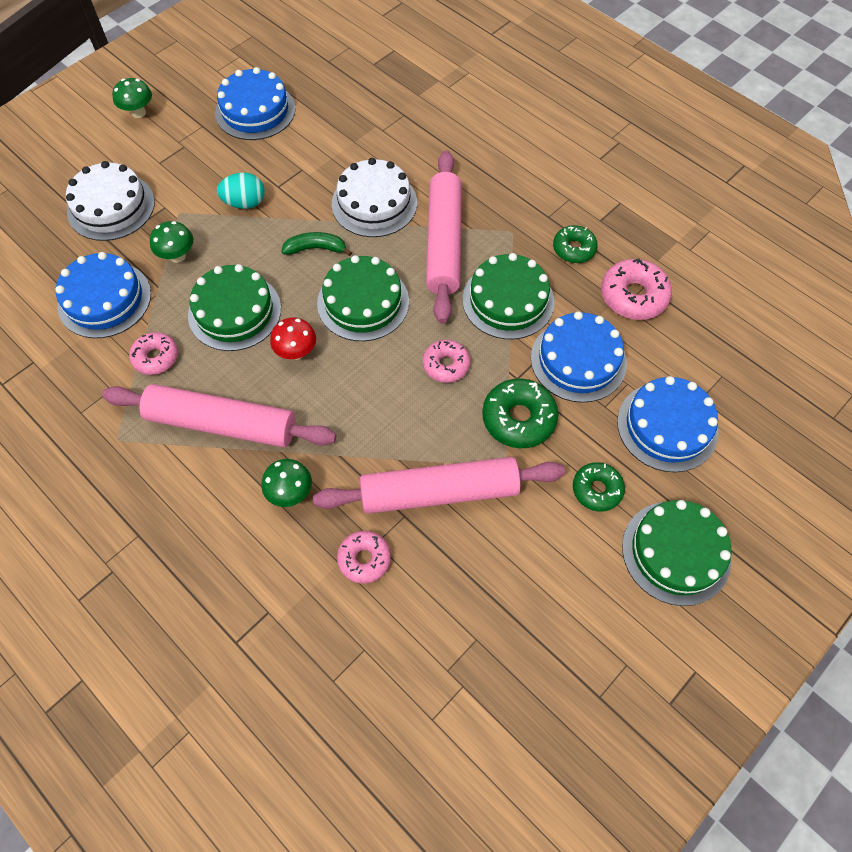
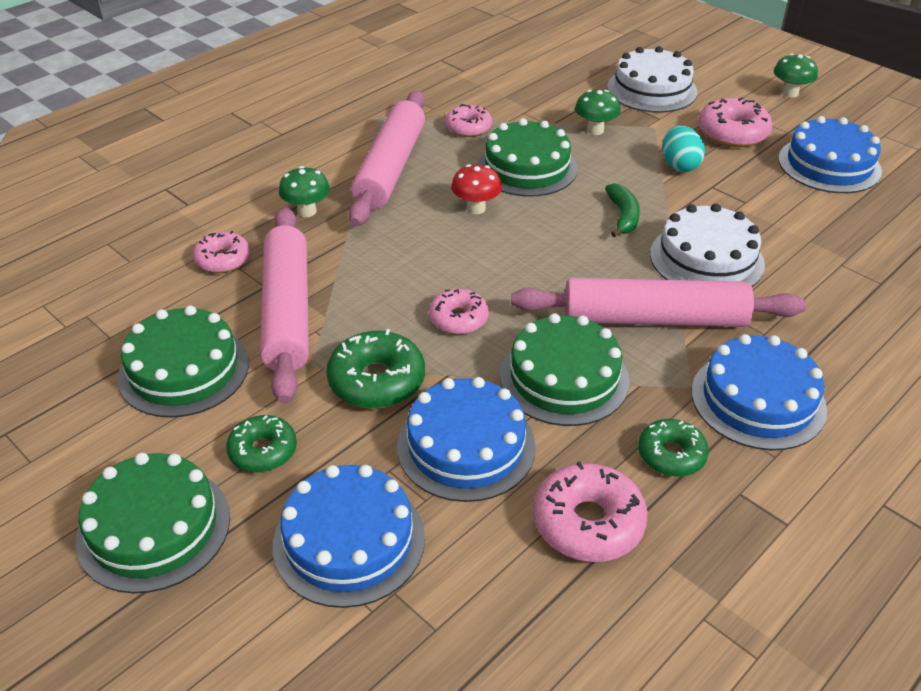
camera: 90 degrees right, 20 degrees down
blue cake [55,252,151,338] -> blue cake moved to [692,334,827,450]
green cake [317,255,409,341] -> green cake moved to [117,306,249,417]
none -> pink donut [698,97,772,147]

